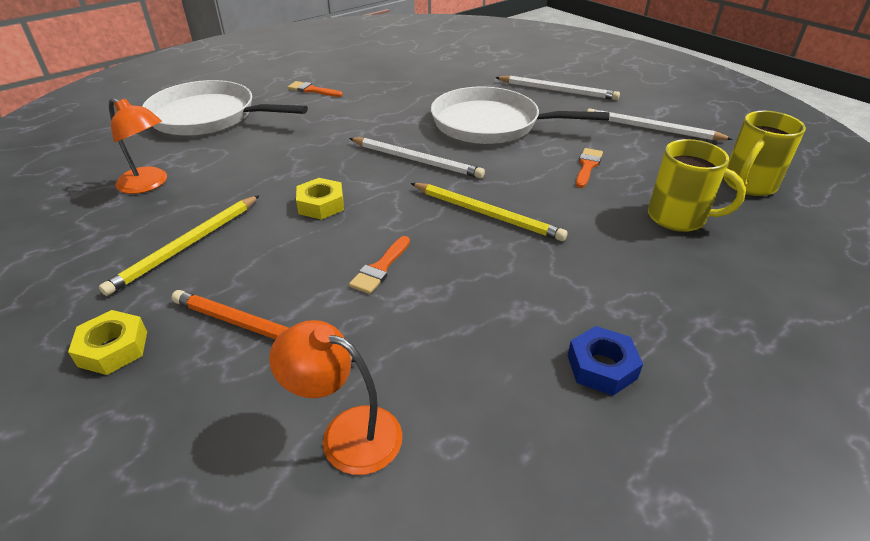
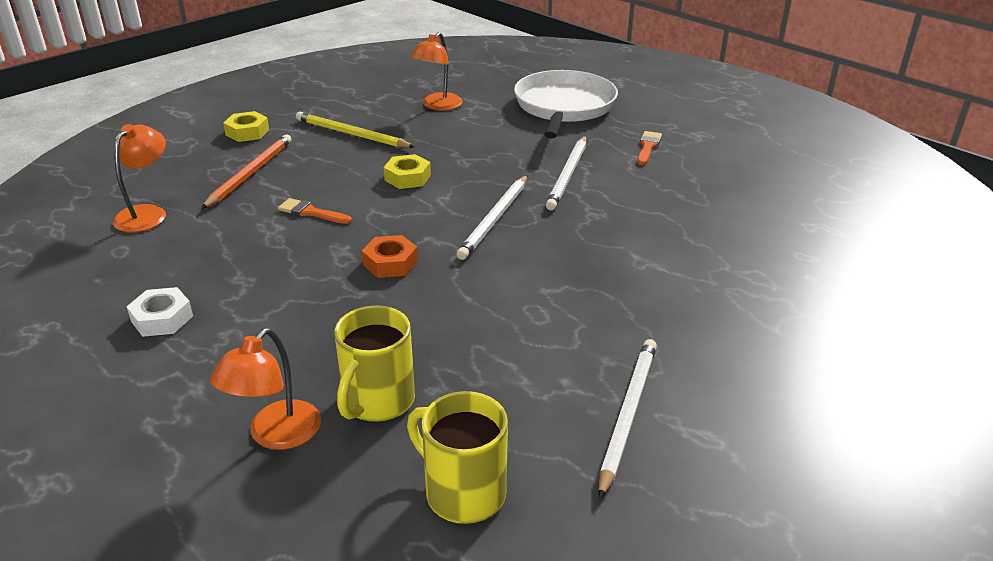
camera: 85 degrees right, 5 degrees down
yellow pencil [411,183,568,241] -> orange nut [362,235,418,278]
white pan [431,87,610,144] -> none
white pencil [495,76,620,100] -> white pencil moved to [546,136,586,210]
blue nut [567,326,643,396] -> white nut [127,287,193,337]
orange brush [575,148,603,188] -> none
none -> orange lamp [210,328,321,450]

